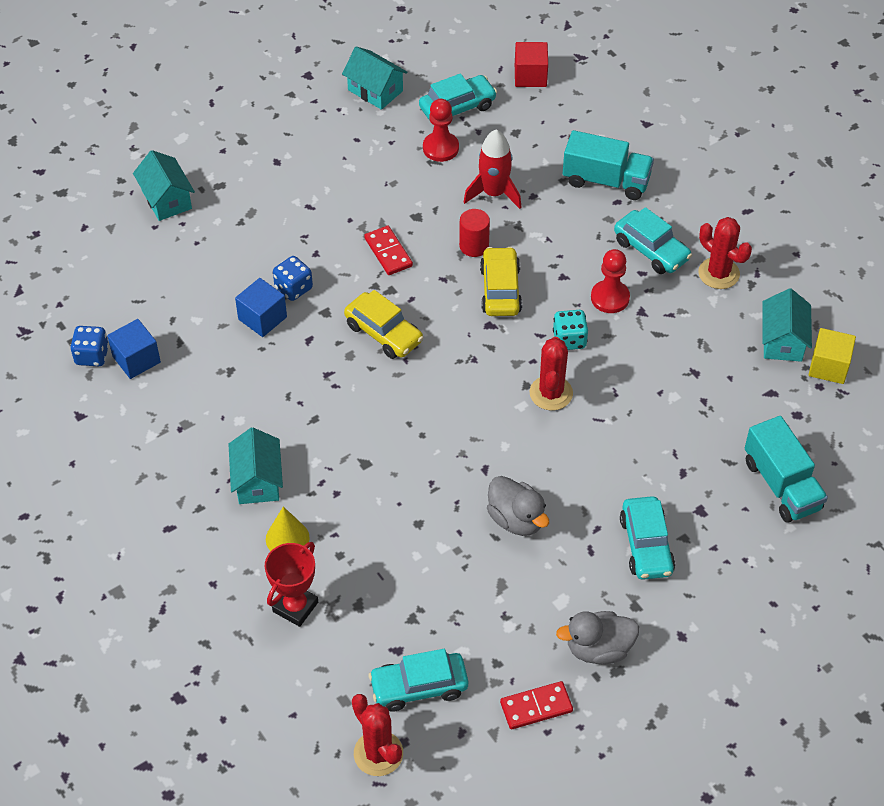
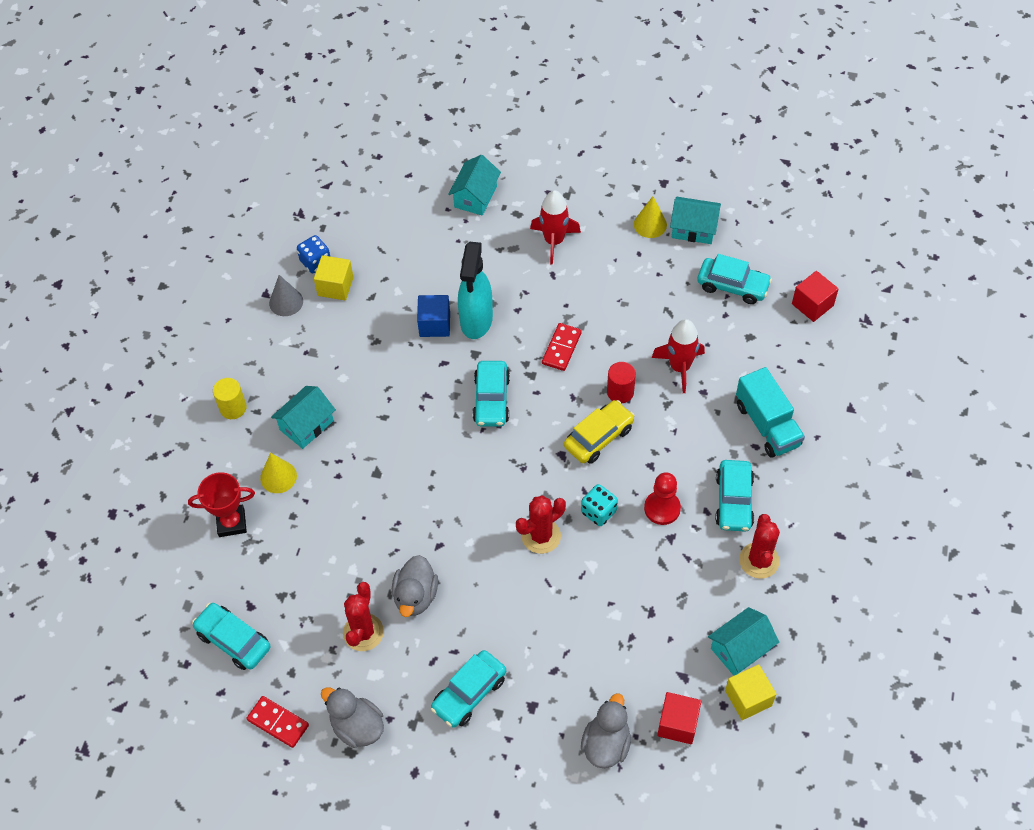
camera: 50 degrees right, 5 degrees up
blue cube [107,319,161,379] -> yellow cube [314,255,354,300]
blue dice [273,256,313,301] -> turquoise spray bottle [458,242,493,339]
turquoise house [342,46,408,110] -> turquoise house turned 75 degrees counterclockwise [670,197,721,244]
yellow car [344,290,424,359] -> turquoise car [473,361,510,426]
red cactus [352,694,403,776] -> red cactus moved to [343,582,384,651]
red pawn [423,99,459,162] -> none
turquoise truck [745,416,828,523] -> grey duck [581,693,631,768]
none -> yellow cylinder [213,378,247,419]
none -> grey cone [269,275,303,316]
none -> red rocket [530,190,581,265]
none -> yellow cone [634,196,667,238]
none -> red cube [657,692,701,744]

